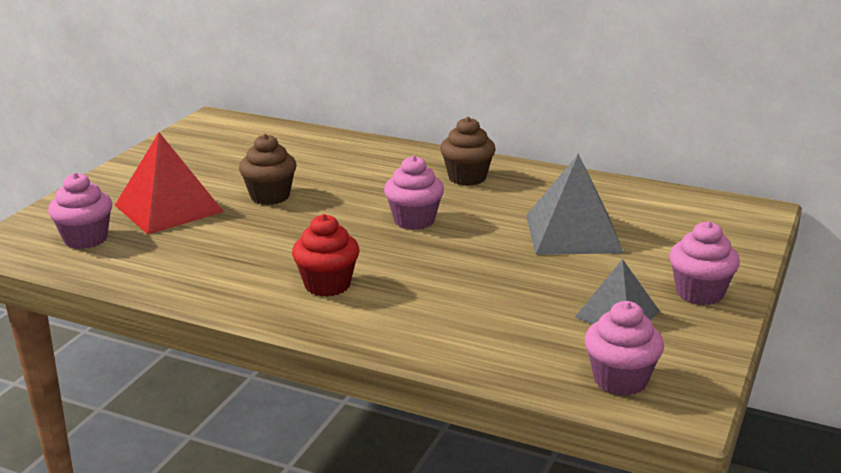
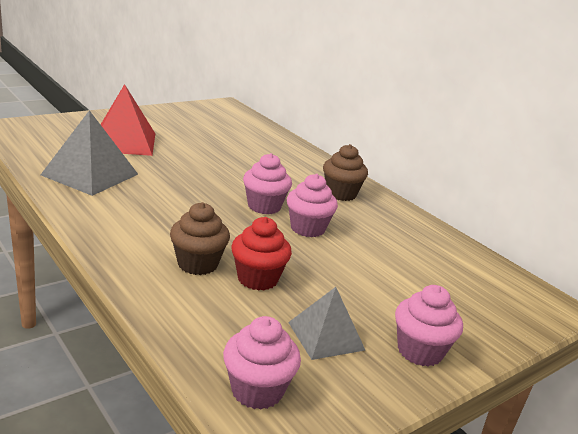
camera: 25 degrees right, 0 degrees up
pink cupcake [48,173,112,249] -> pink cupcake moved to [287,174,338,237]
brown cupcake [239,134,296,205] -> brown cupcake moved to [170,202,230,275]
red cupcake [292,214,359,297] -> red cupcake moved to [231,217,292,291]
grey pyramid [526,154,624,255] -> grey pyramid moved to [41,110,138,196]

